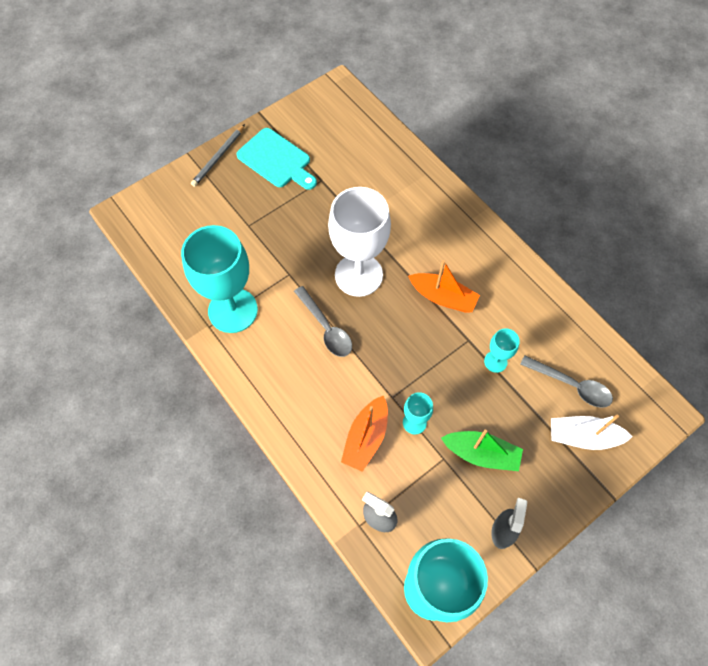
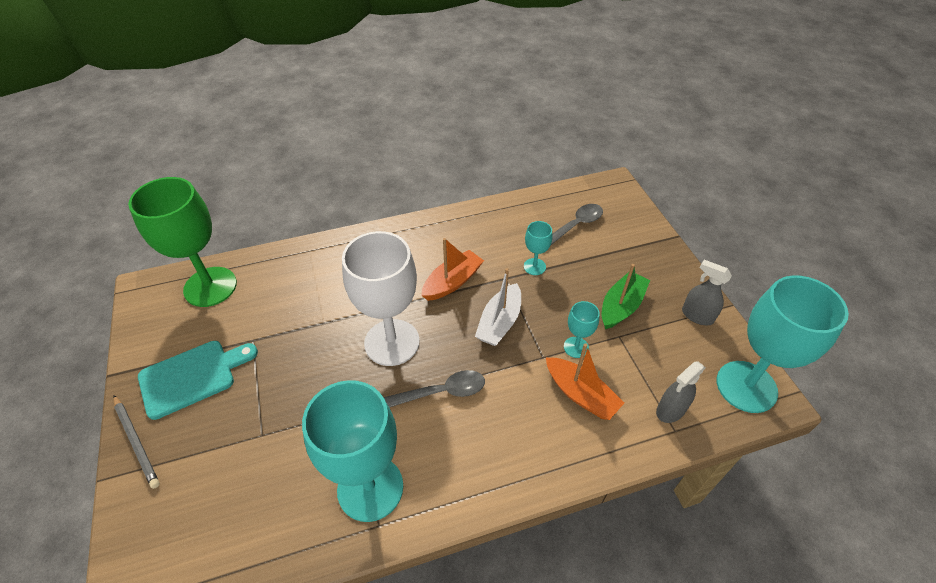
camera: 70 degrees left, 15 degrees down
white boat [551,414,633,450] -> white boat moved to [475,268,521,346]
none -> green goblet [128,177,237,307]

